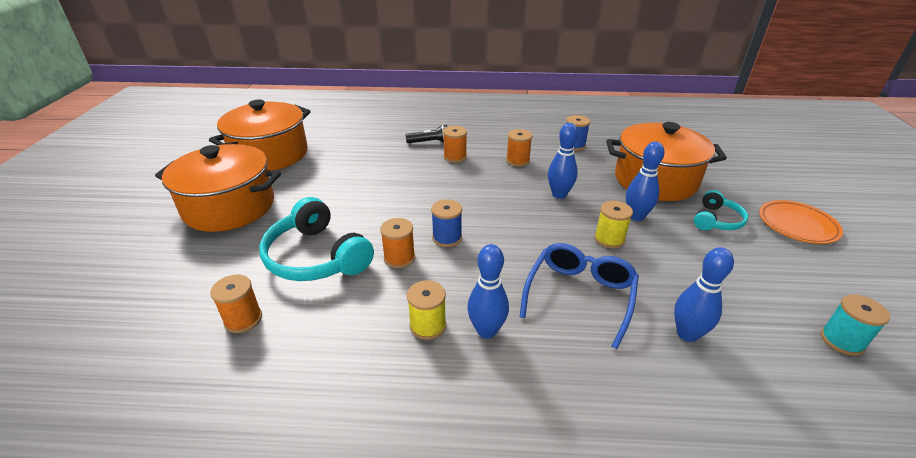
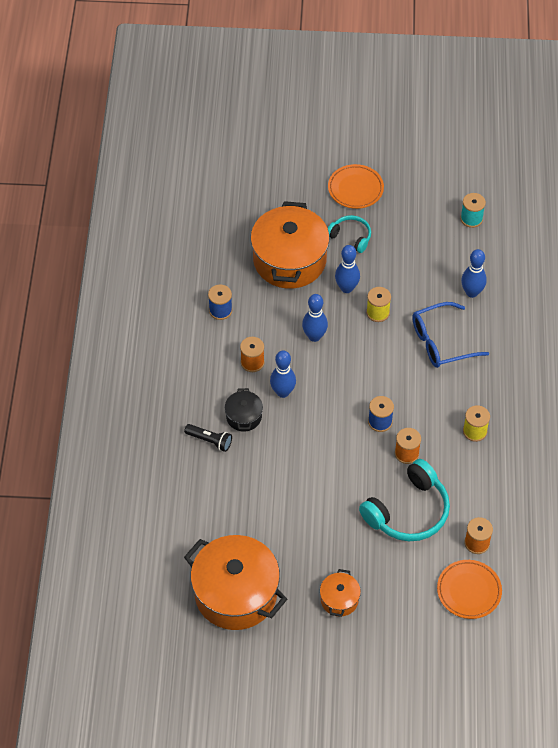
camera: 90 degrees left, 20 degrees up
orange pot [155,144,281,232] -> orange pot [320,569,361,617], size x0.46
black flashlight [406,125,447,143] -> black flashlight turned 120 degrees clockwise [184,424,232,452]
orange spool [443,126,467,163] -> black pot [225,388,263,432]
blue bowling pin [467,244,509,339] -> blue bowling pin moved to [270,351,296,398]
blue glasses [519,243,639,349] -> blue glasses turned 45 degrees counterclockwise [412,302,489,368]
none -> orange plate [437,560,502,619]

